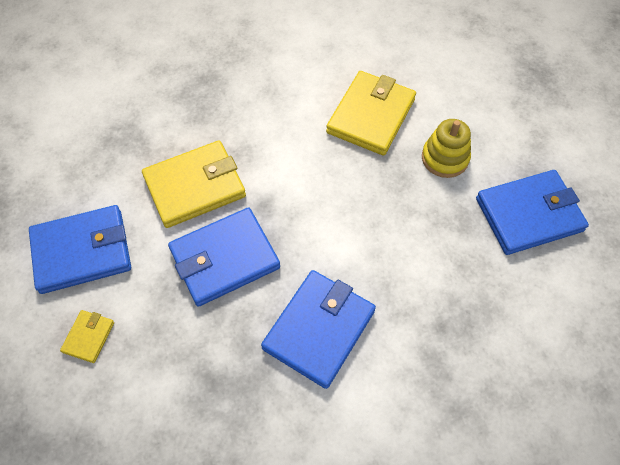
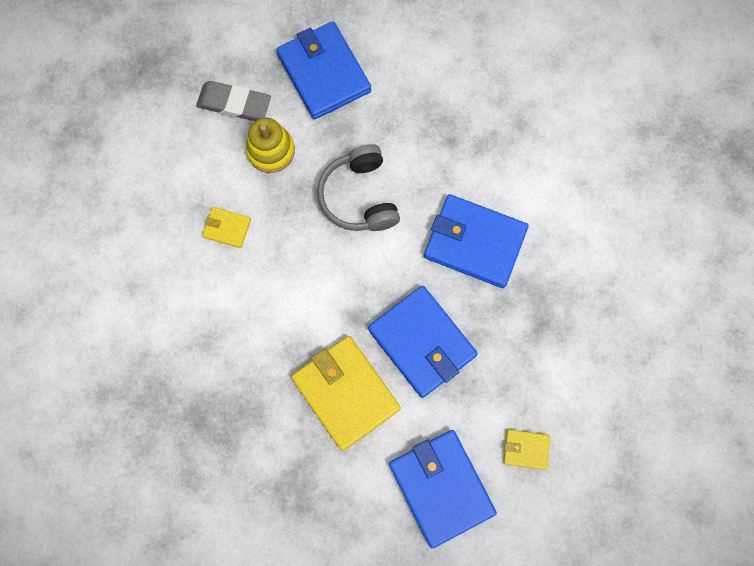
camera: 100 degrees left, 15 degrees up
yellow wallet [326,71,416,155] -> yellow wallet [202,207,251,248], size x0.47
none -> grey eraser [196,81,271,121]
none -> grey headphones [317,144,400,231]

